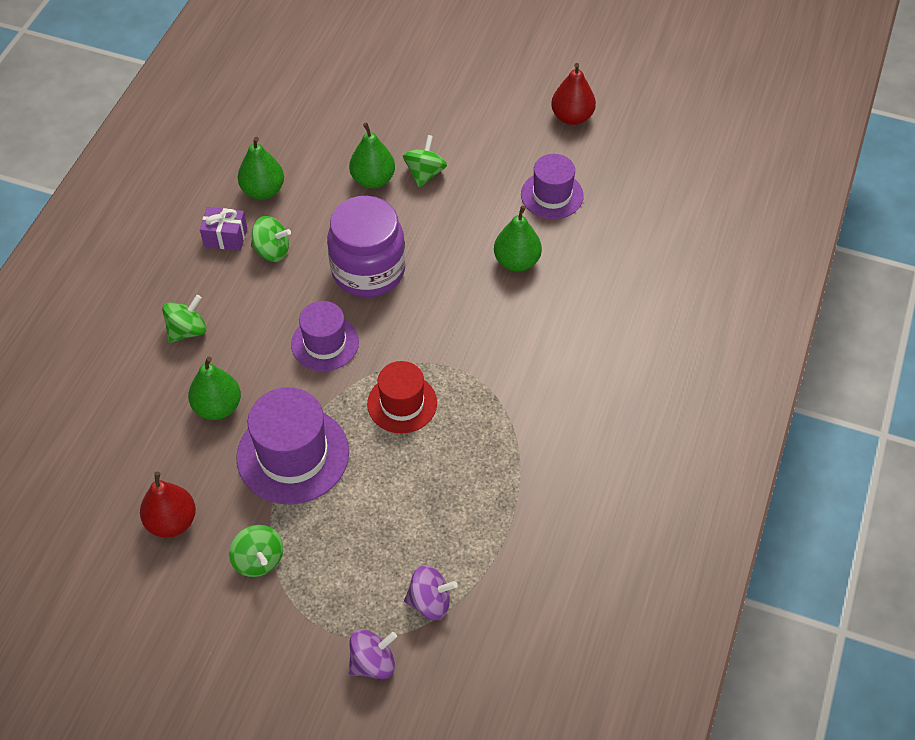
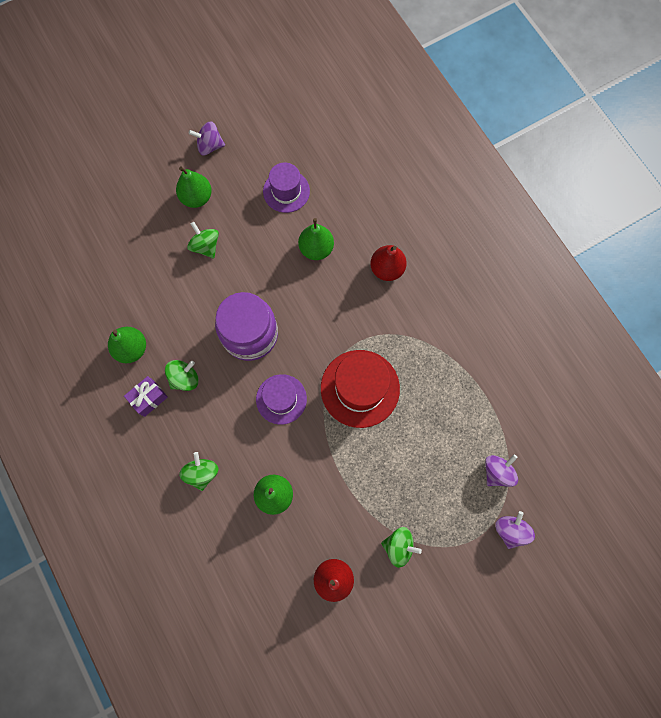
camera: 50 degrees left, 20 degrees up
purple hat [236,387,349,505] -> none
green pear [349,123,395,188] -> green pear moved to [176,166,212,208]
red hat [367,361,437,433] -> red hat [321,350,400,428], size x1.57
red pear [551,63,596,125] -> red pear moved to [370,245,407,281]
none -> purple spinning top [189,121,225,155]

